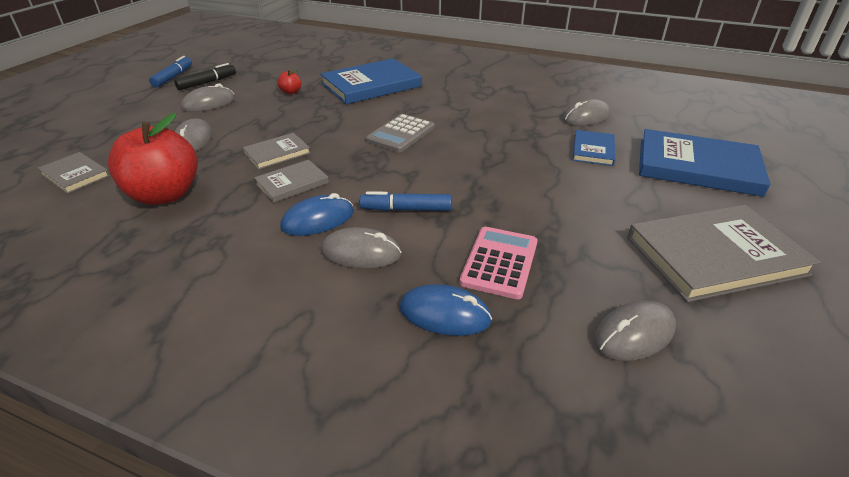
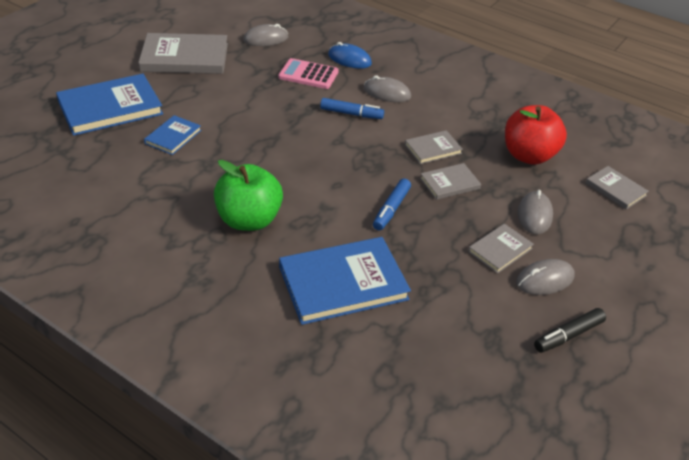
camera: 170 degrees left, 5 degrees up
blue marker [149,56,192,87] -> blue marker moved to [373,179,411,231]
red apple [277,70,301,94] -> none
blue mouse [280,193,354,236] -> none
grey calculator [366,114,435,152] -> none
pink calculator [459,227,538,299] -> pink calculator turned 75 degrees clockwise [278,58,339,89]
grey mouse [562,99,611,126] -> none
blue book [639,129,770,197] -> blue book turned 60 degrees counterclockwise [56,74,163,136]
none -> green apple [214,160,283,231]
none -> grey book [468,224,534,273]

